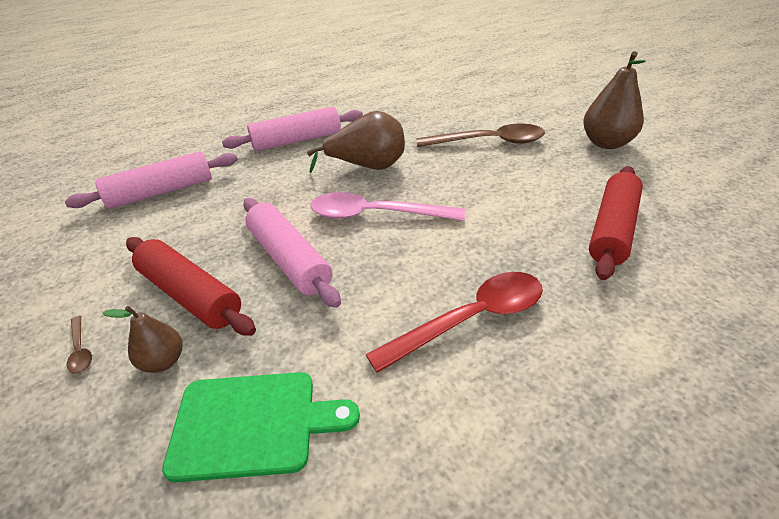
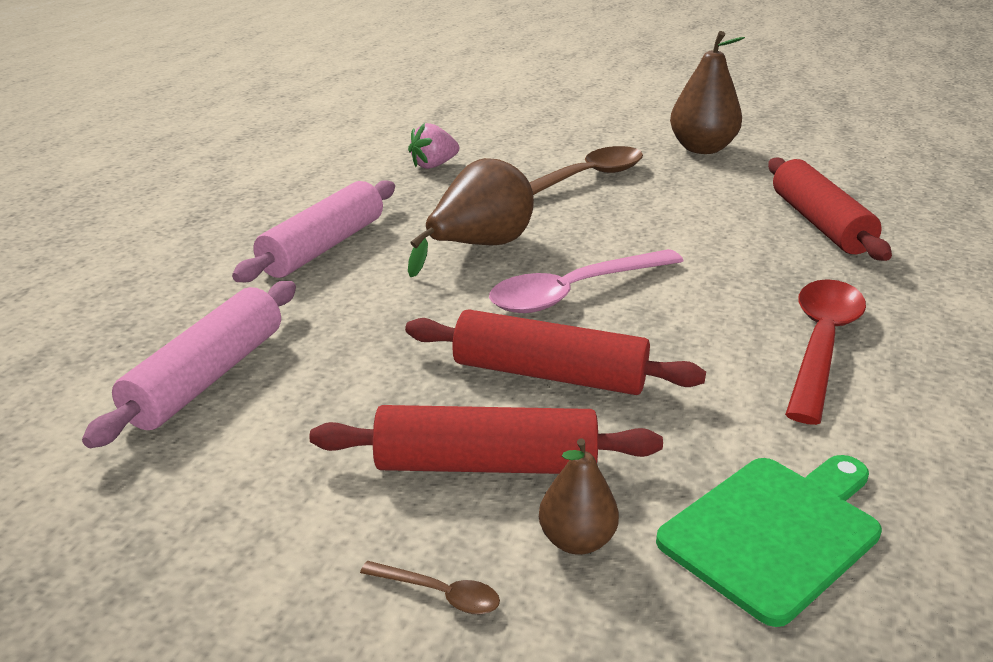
camera: 40 degrees left, 10 degrees down
pink rolling pin [243,198,341,308] -> red rolling pin [405,309,706,395]
none -> pink strawberry [408,123,459,169]

